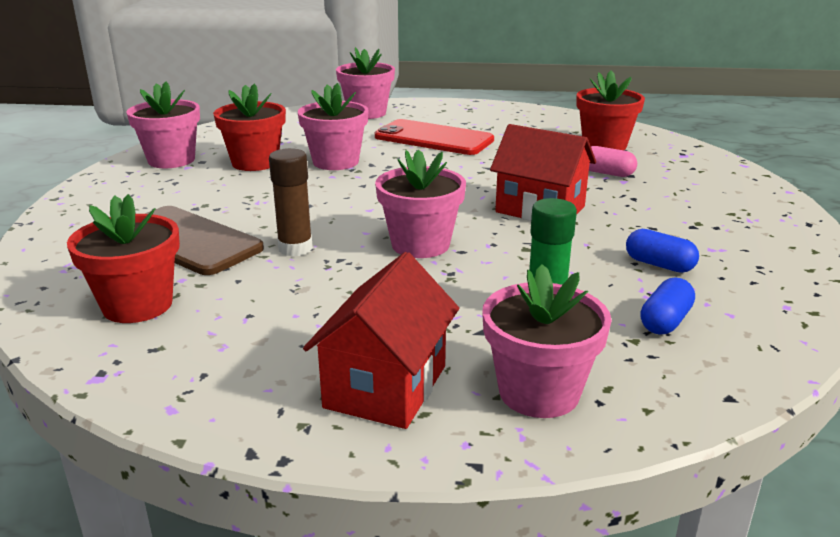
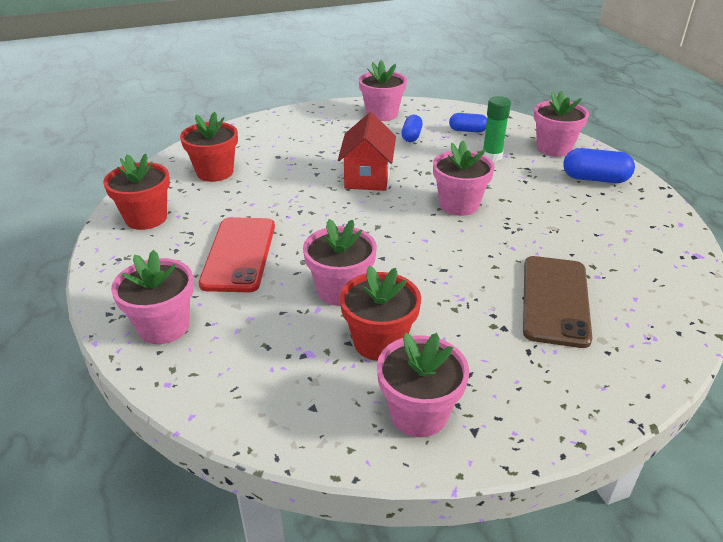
camera: 115 degrees left, 10 degrees up
red flower pot [67,194,180,323] -> red flower pot moved to [103,154,170,230]
brown glue stick [269,148,313,256] -> none
red house [303,252,459,429] -> blue capsule [563,148,635,183]
pink capsule [589,146,637,177] -> none
none -> pink flower pot [359,60,407,121]

